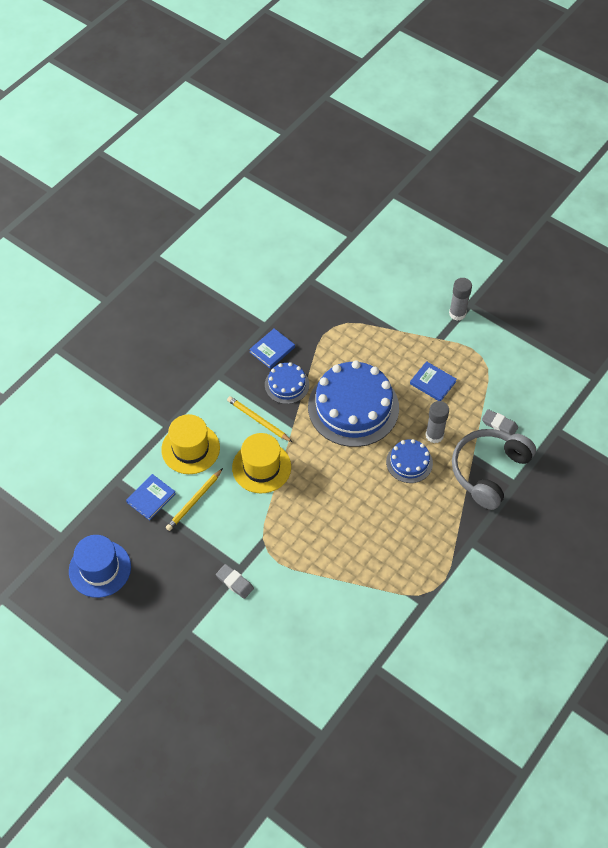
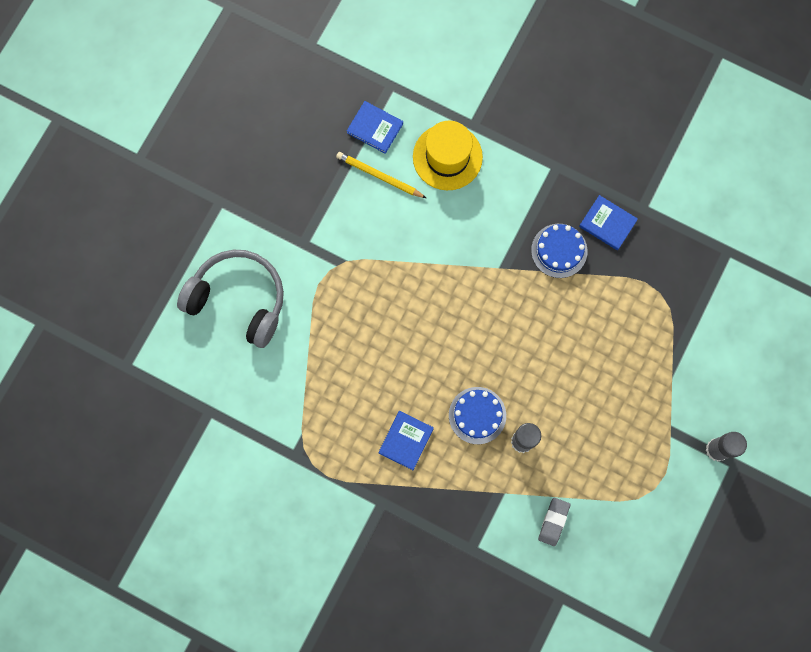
camera: 80 degrees right, 20 degrees up
blue hat [69,535,131,598] -> none
grey eraser [216,564,254,599] -> none
yellow pencil [227,396,292,442] -> none
yellow hat [232,433,291,493] -> none
blue cake [308,360,399,447] -> none
blue book [410,361,457,401] -> blue book moved to [378,411,434,470]
grey headphones [452,429,536,510] -> grey headphones moved to [177,250,284,348]

